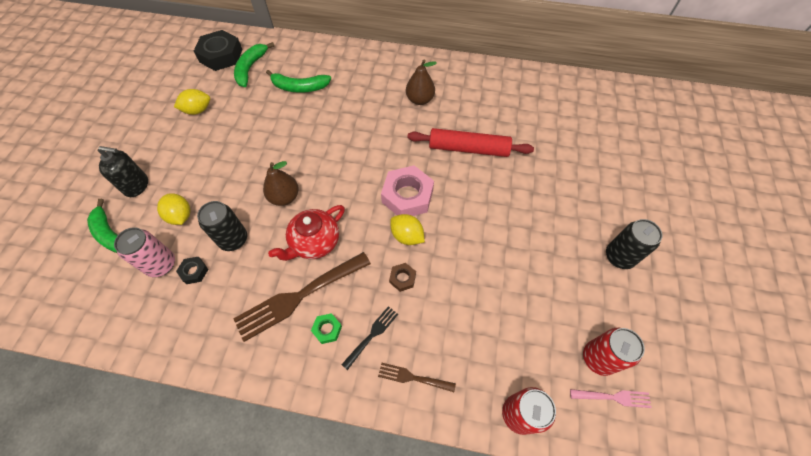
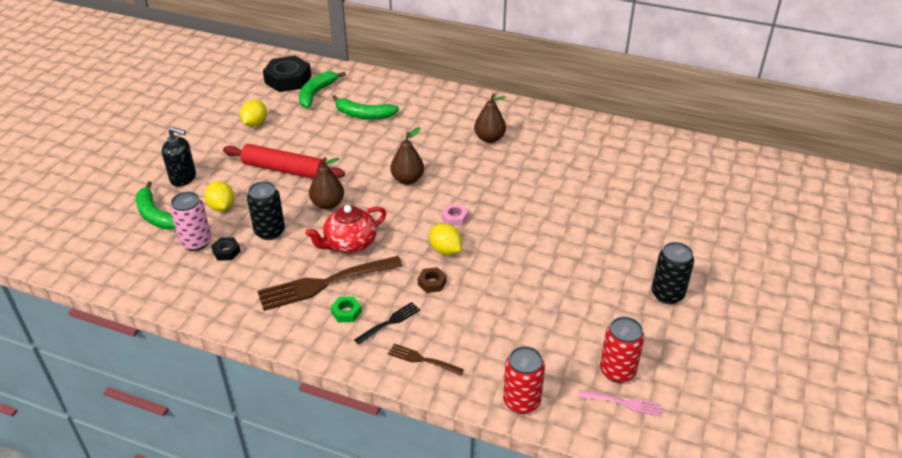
camera: 10 degrees right, 20 degrees down
yellow lemon [174,89,210,115] -> yellow lemon turned 60 degrees counterclockwise [240,100,267,127]
pink nut [381,166,434,216] -> pink nut [441,204,468,226], size x0.47
red rolling pin [407,128,534,157] -> red rolling pin moved to [223,144,345,179]
none -> brown pear [390,127,424,184]

